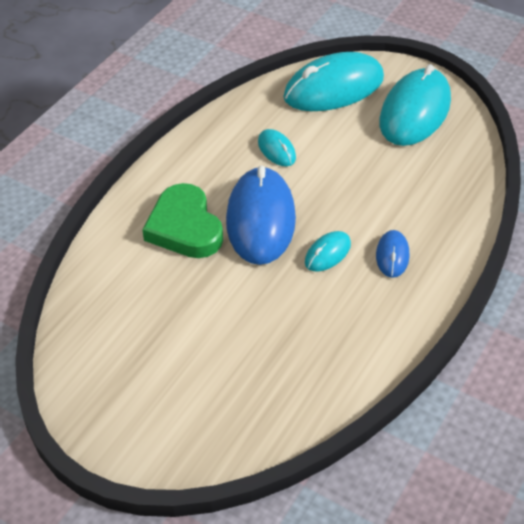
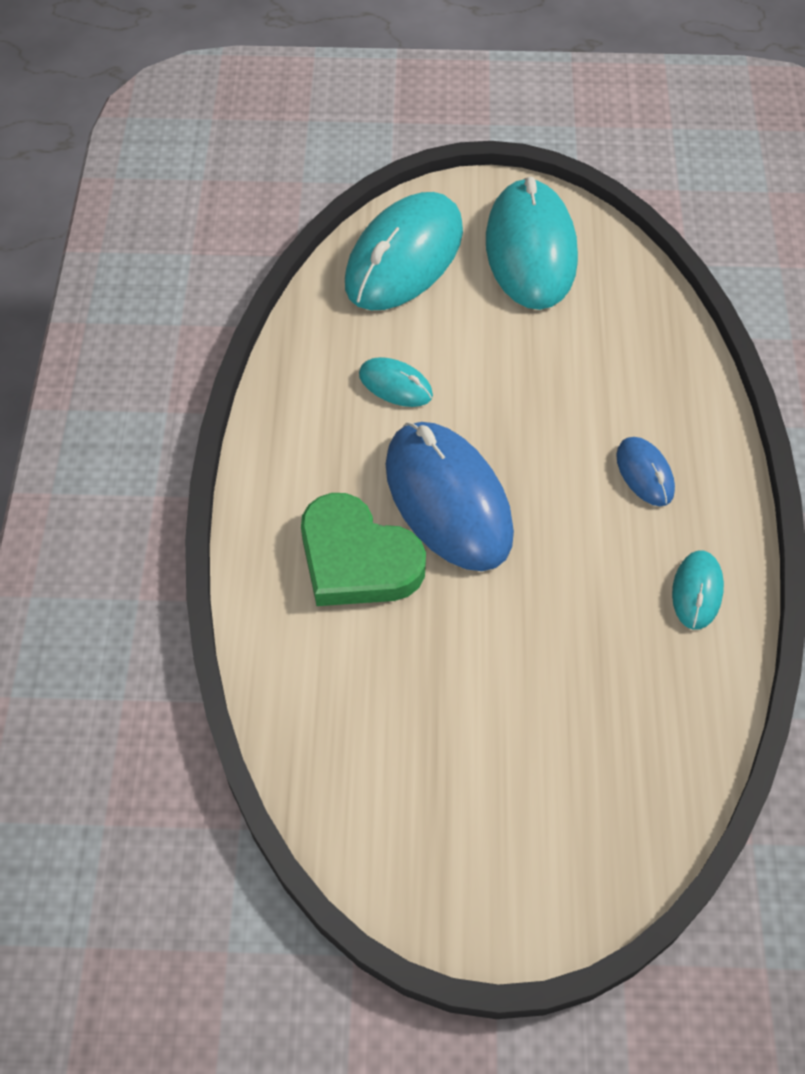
camera: 30 degrees left, 10 degrees up
turquoise mouse [305,231,351,272] -> turquoise mouse moved to [672,551,724,630]

